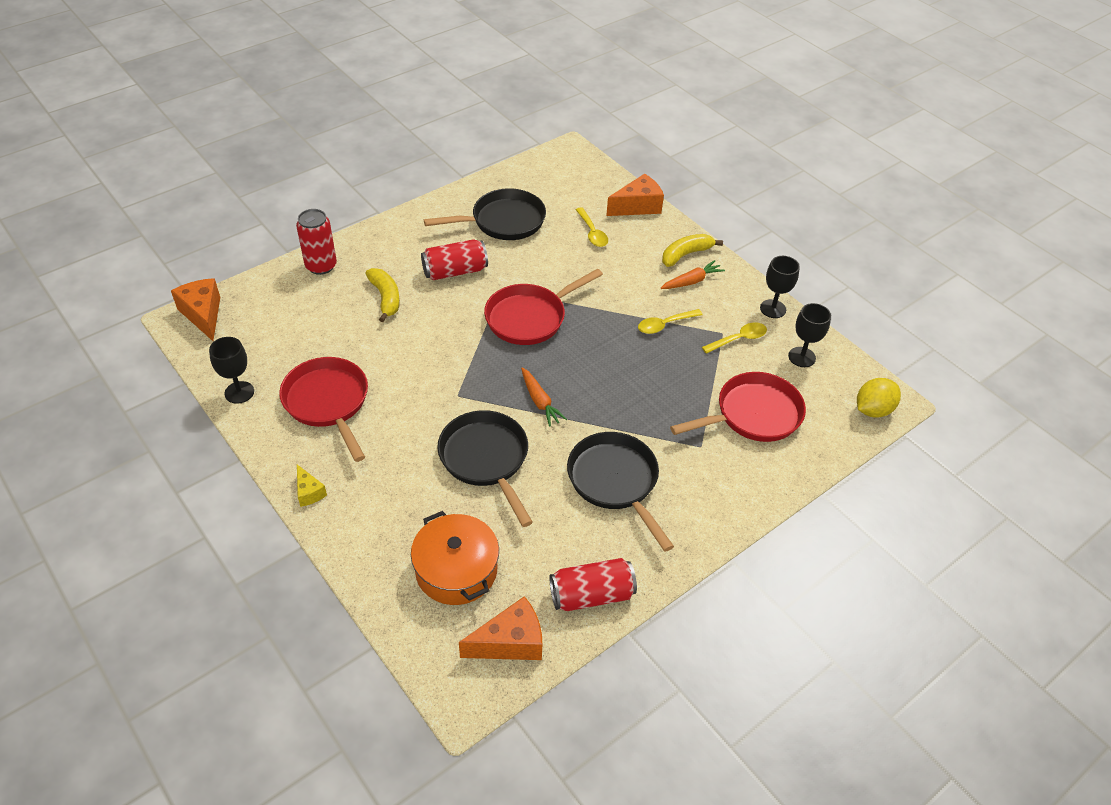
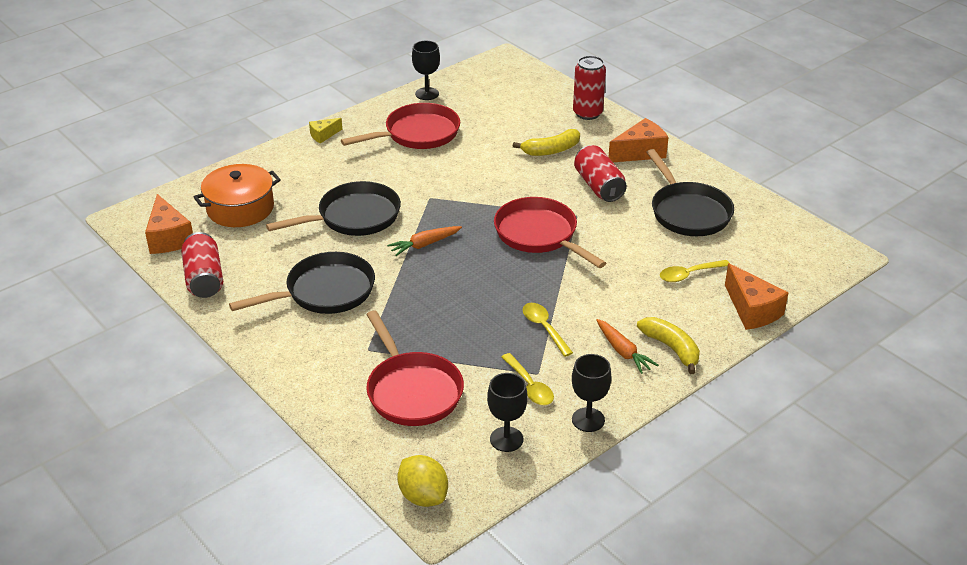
camera: 90 degrees right, 10 degrees down
orange cheese [171,278,220,341] -> orange cheese moved to [609,118,669,162]

